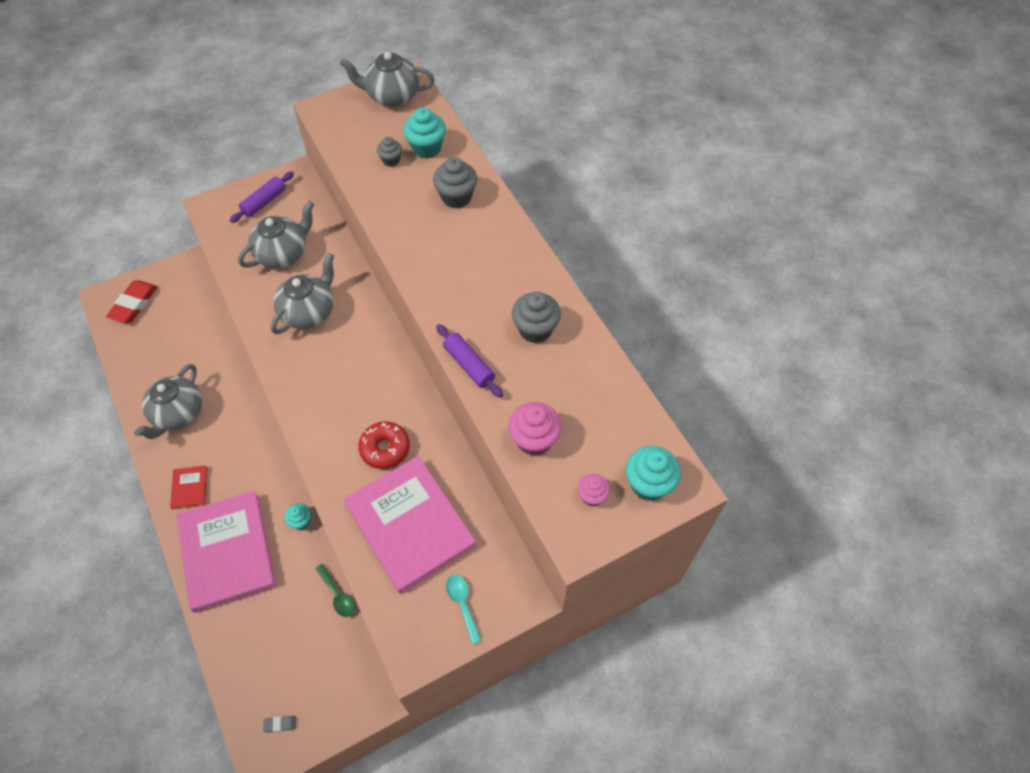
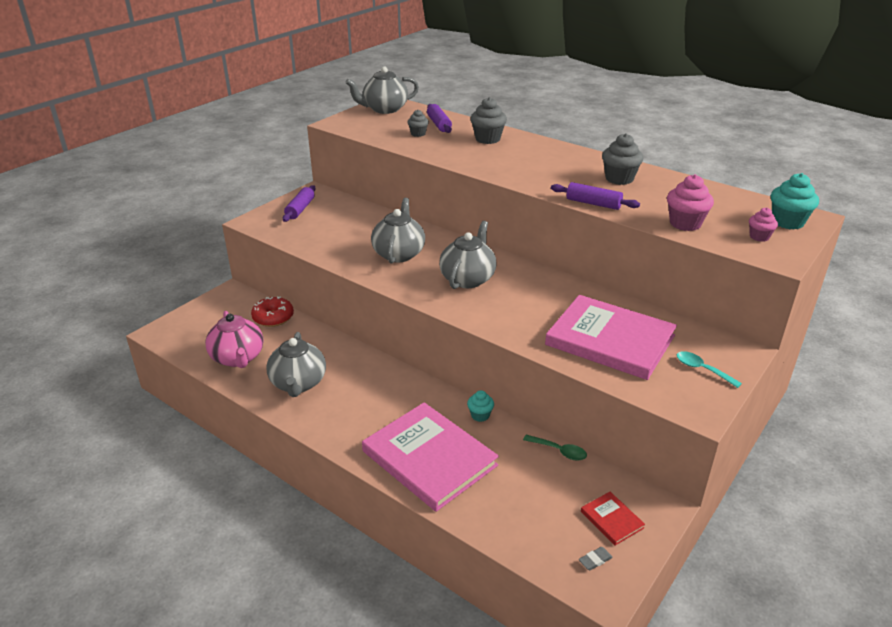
camera: 25 degrees left, 25 degrees down
red eraser [106,280,157,323] -> none
red book [170,465,207,509] -> red book moved to [581,492,645,546]
grey teapot [238,201,314,268] -> grey teapot moved to [439,221,496,289]
red donut [358,421,410,469] -> red donut moved to [251,296,294,327]
turquoise cupcake [403,107,446,158] -> purple rolling pin [427,104,452,133]
none -> pink teapot [205,311,263,368]

